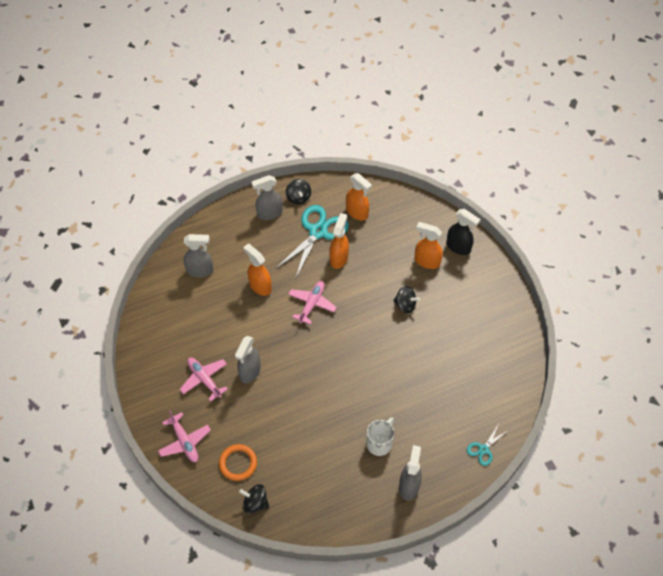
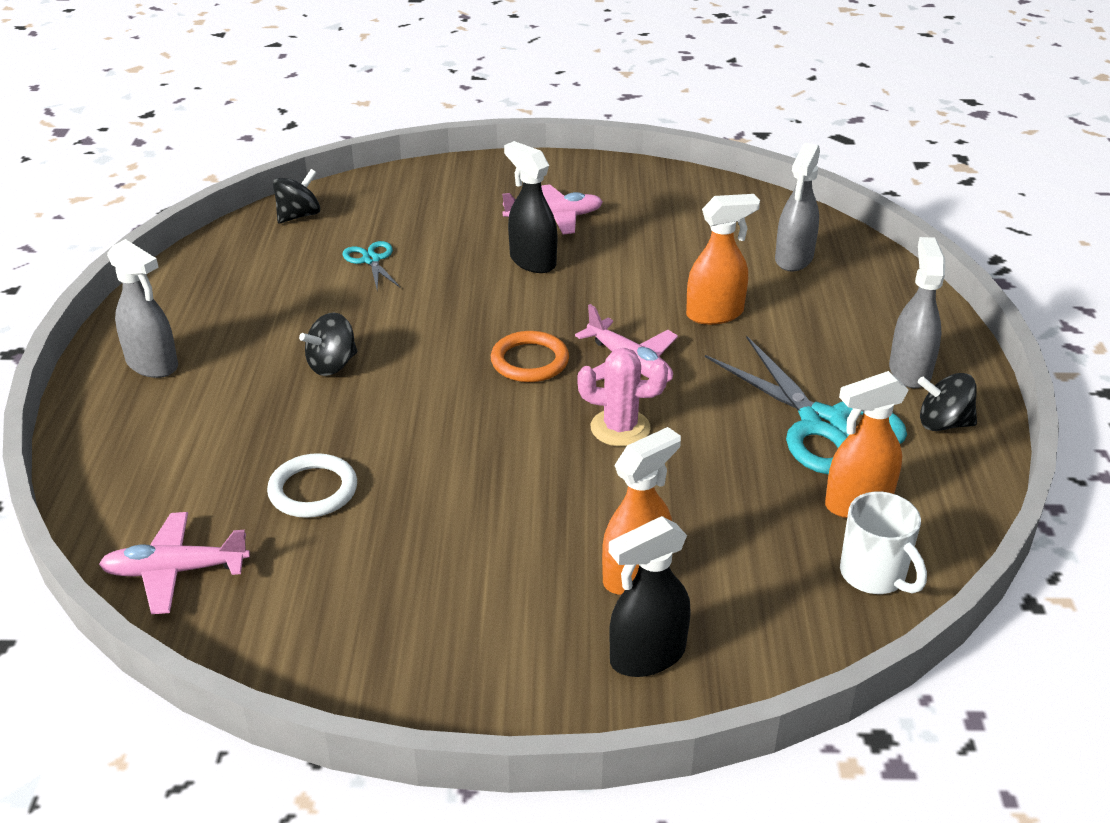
camera: 115 degrees right, 20 degrees down
pink plane [158,411,211,462] -> pink plane moved to [99,512,250,614]
orange ring [219,444,257,481] -> orange ring moved to [491,331,569,382]
grey spray bottle [235,336,261,384] -> black spray bottle [504,141,557,273]
orange spray bottle [329,213,349,269] -> none
white mug [367,417,394,456] -> white mug moved to [840,492,927,594]
black spinning top [393,286,420,314] -> black spinning top moved to [299,312,357,376]
turquoise scissors [467,425,509,466] -> turquoise scissors moved to [343,241,400,290]
none -> white ring [267,453,357,518]
none -> pink cactus [578,348,668,446]

